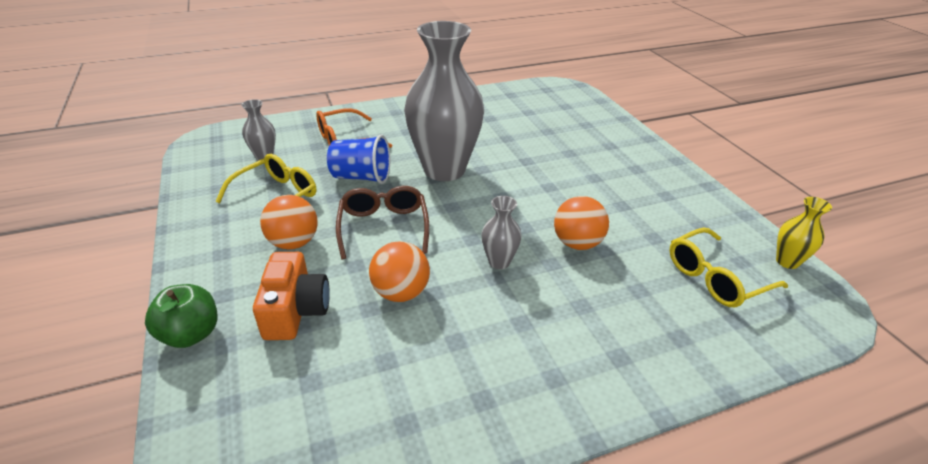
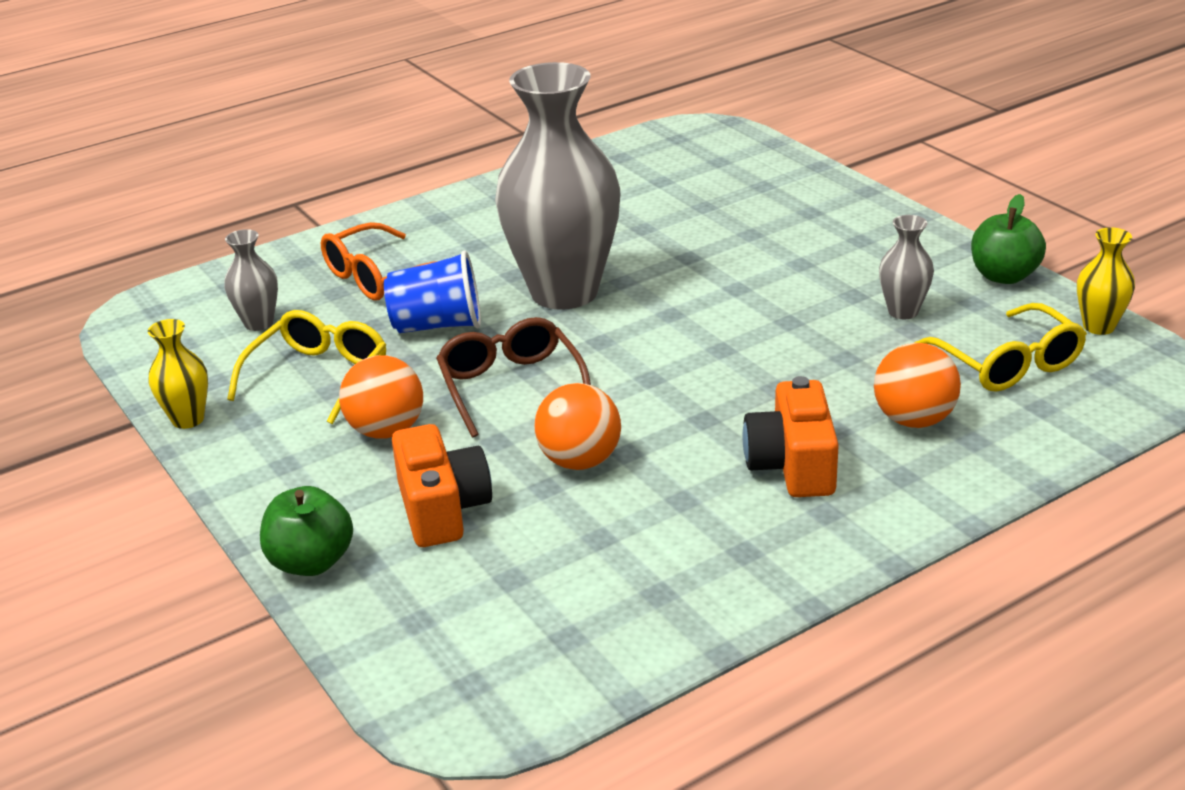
camera: 10 degrees left, 5 degrees down
grey vase [482,196,522,269] -> grey vase moved to [879,215,934,319]
orange ball [554,196,609,250] -> orange ball moved to [874,343,961,428]
yellow glasses [669,227,788,307] -> yellow glasses turned 75 degrees counterclockwise [914,303,1087,392]
none -> yellow vase [148,319,208,429]
none -> orange camera [743,376,839,497]
none -> green apple [971,194,1046,284]

